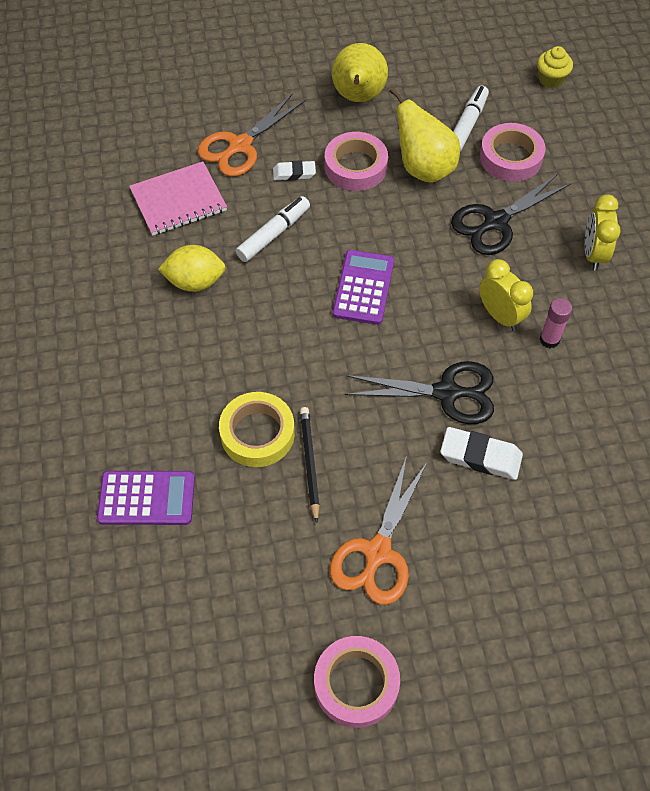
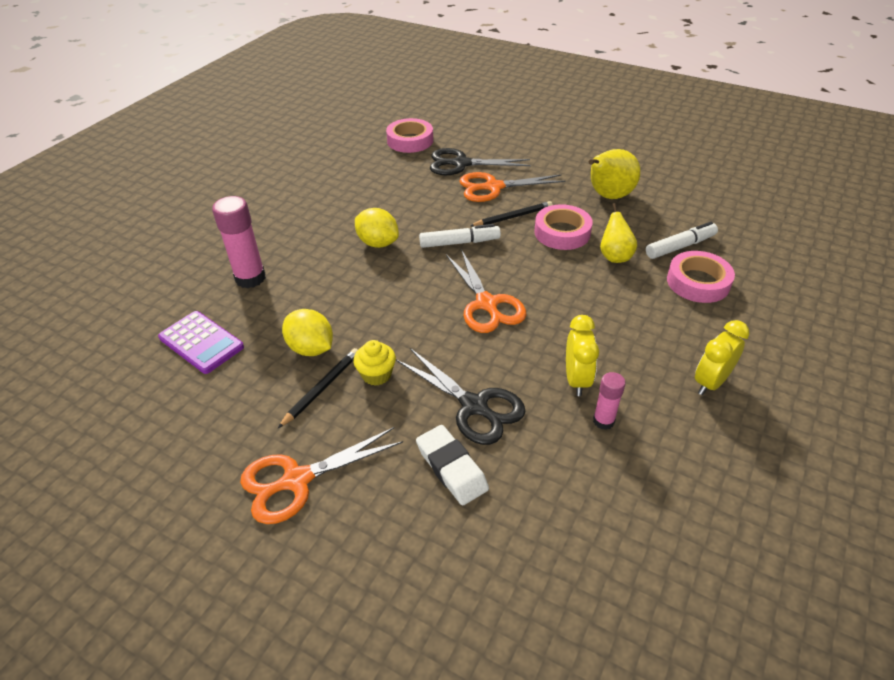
camera: 40 degrees right, 15 degrees down
pink notebook [129,161,227,236] -> none
yellow tape [219,392,295,467] -> yellow lemon [282,309,333,356]
white eraser [273,160,316,181] -> black pencil [470,201,553,227]
pink tape [314,636,400,728] -> pink tape moved to [386,118,433,153]
purple calculator [333,250,394,325] -> orange scissors [446,249,526,333]
yellow pear [389,87,460,183] -> yellow pear [600,203,637,263], size x0.65
black scissors [451,174,570,255] -> black scissors moved to [430,148,531,175]
yellow cupcake [537,46,573,88] -> yellow cupcake moved to [354,340,396,386]
none -> pink glue stick [212,196,266,288]

